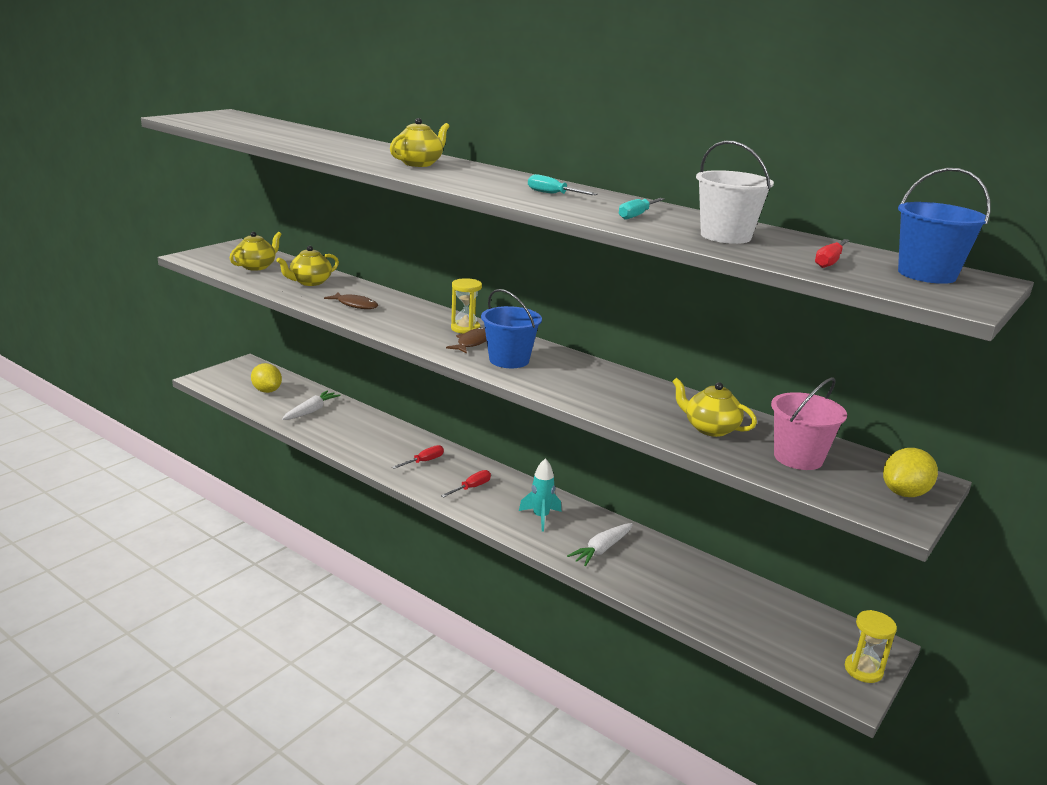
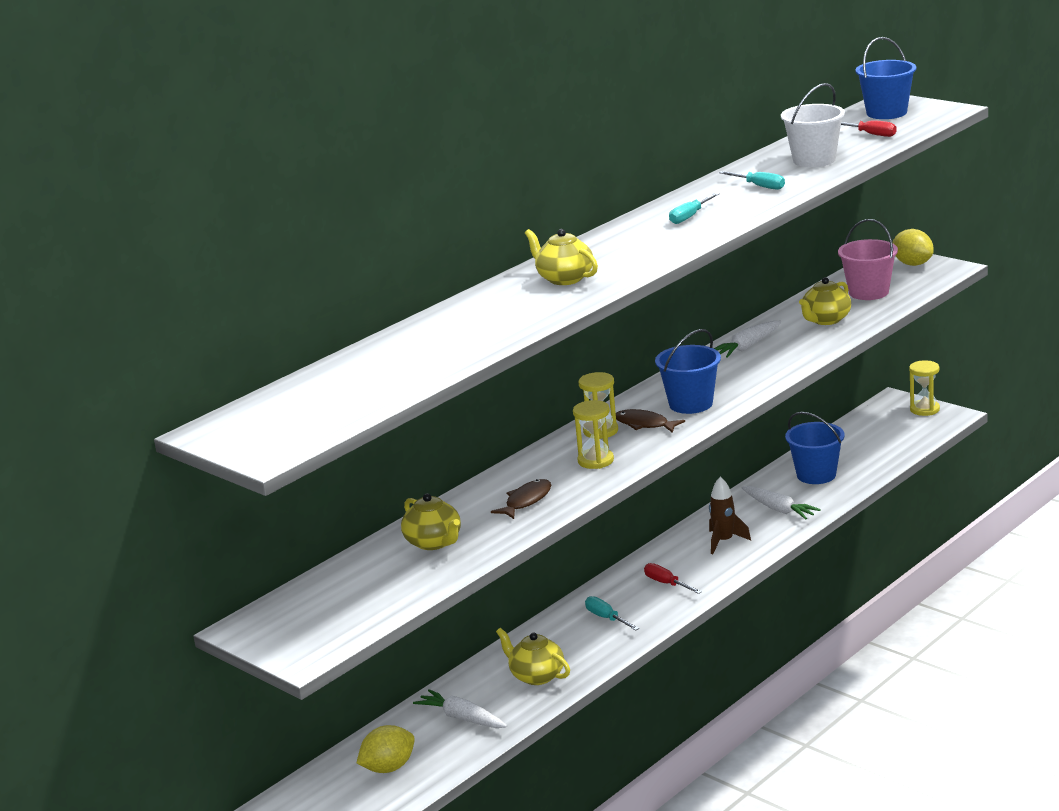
camera: 80 degrees left, 0 degrees up
yellow teapot [230,232,282,271] -> yellow teapot moved to [496,628,570,685]
red screwdriver [392,445,444,469] -> turquoise screwdriver [585,596,639,631]
turquoise rocket [519,458,561,531] -> brown rocket [709,477,751,554]
none -> yellow hourglass [573,400,614,469]
none -> white carrot [714,321,781,358]
none -> blue bucket [785,412,845,484]

